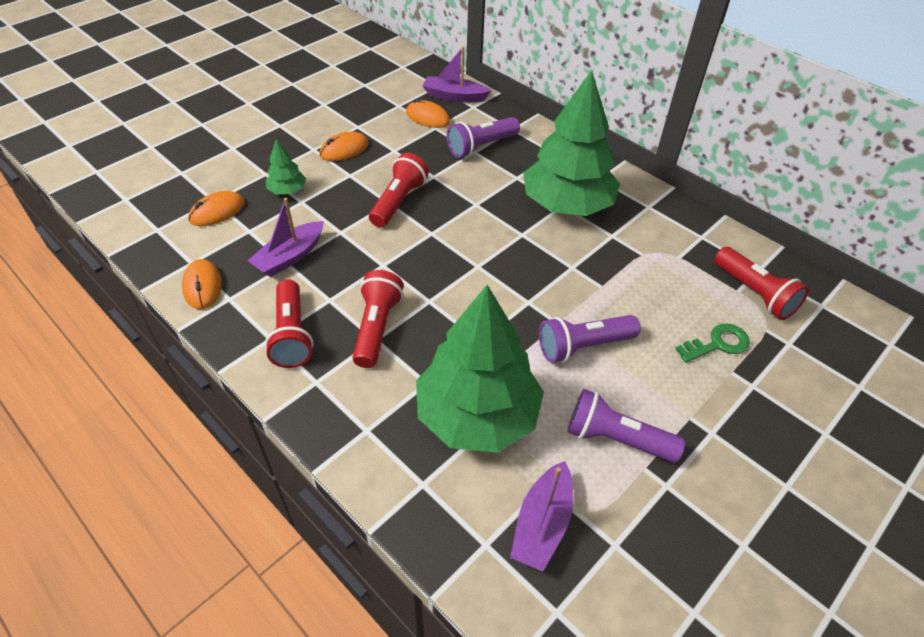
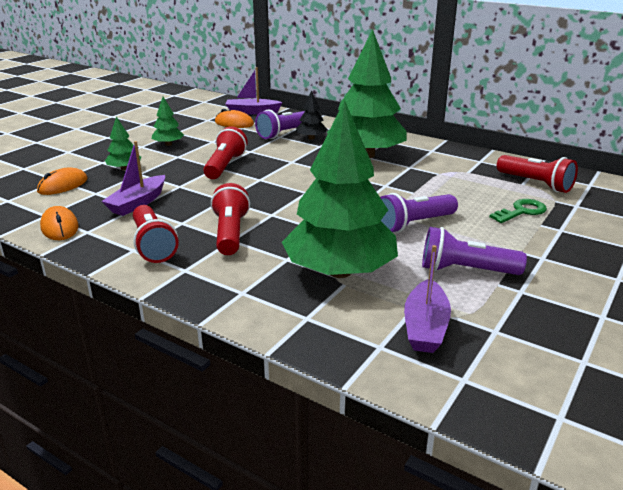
camera: 10 degrees left, 20 degrees down
orange mouse [319,131,369,161] -> green tree [152,97,184,146]
none -> black tree [296,90,327,140]

